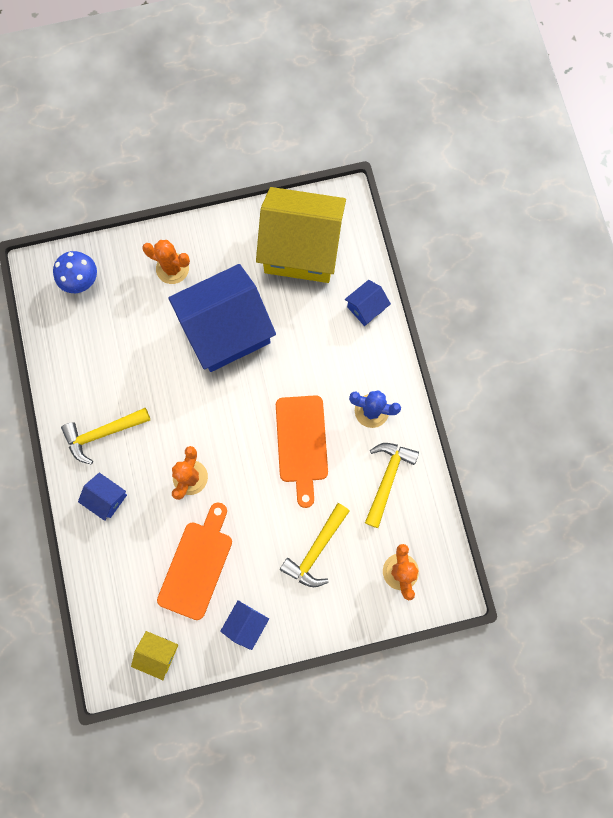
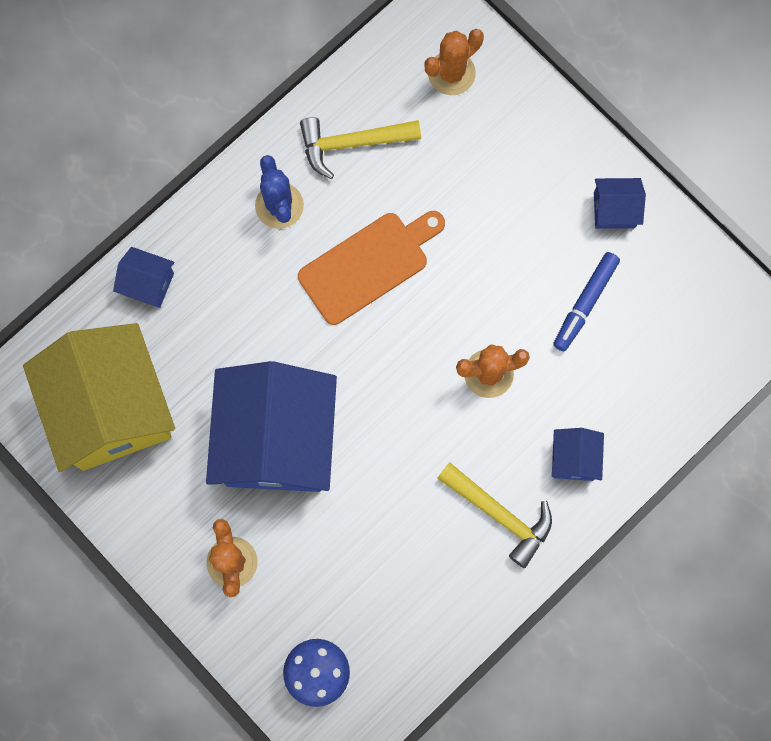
camera: 120 degrees left, 0 degrees up
yellow house [131,631,178,680] -> none
orange cutting board [157,502,232,620] -> blue marker [553,252,620,351]
blue house [168,264,276,372] -> blue house turned 60 degrees clockwise [206,361,337,492]
yellow hammer [280,503,350,587] -> none

